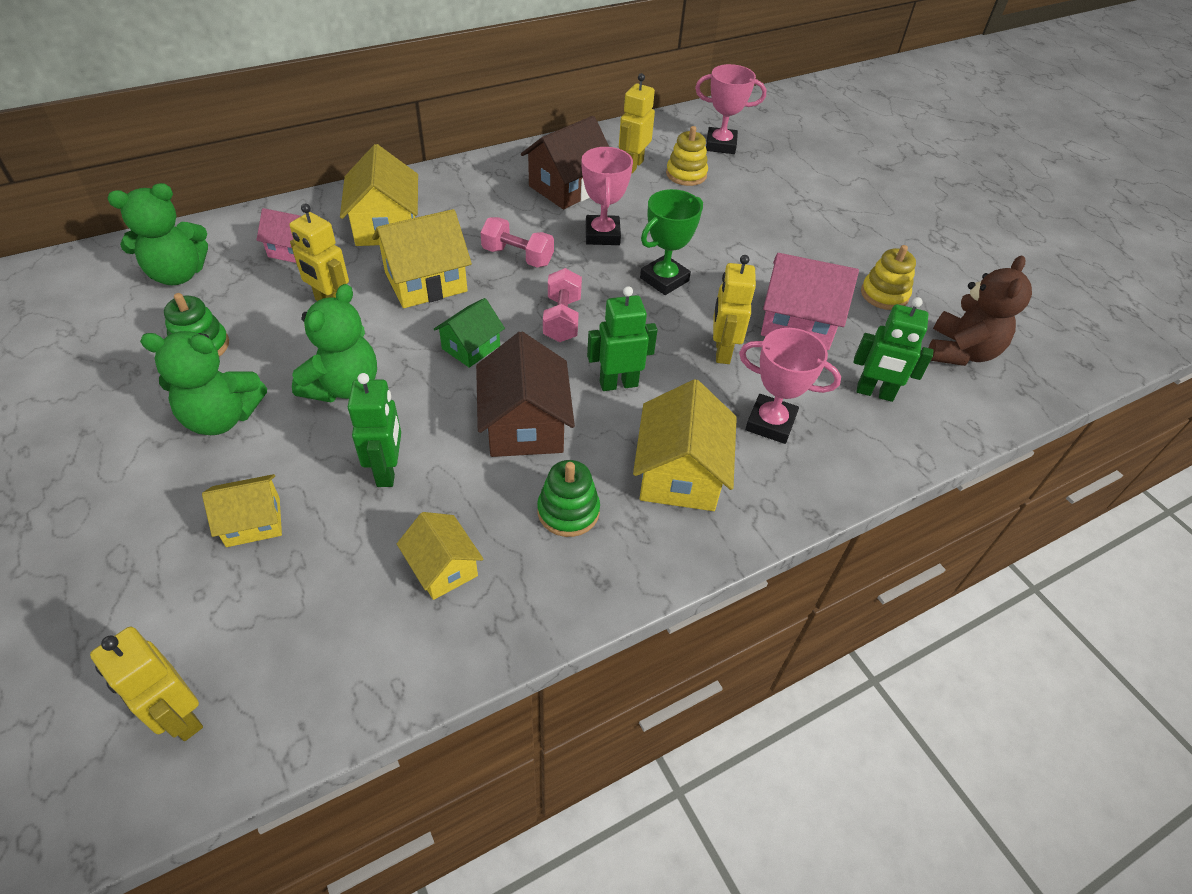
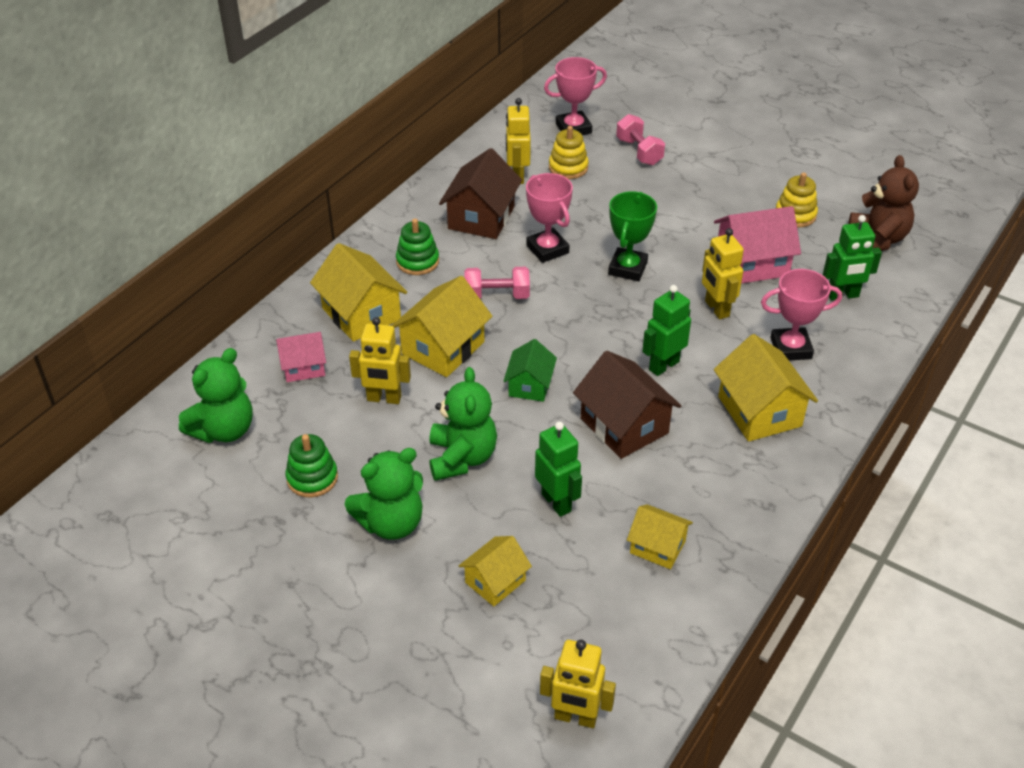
camera: 25 degrees left, 5 degrees down
green stacking toy [537,460,600,537] -> green stacking toy moved to [396,219,439,275]
pink dumbbell [543,268,582,342] -> pink dumbbell moved to [616,114,665,165]

